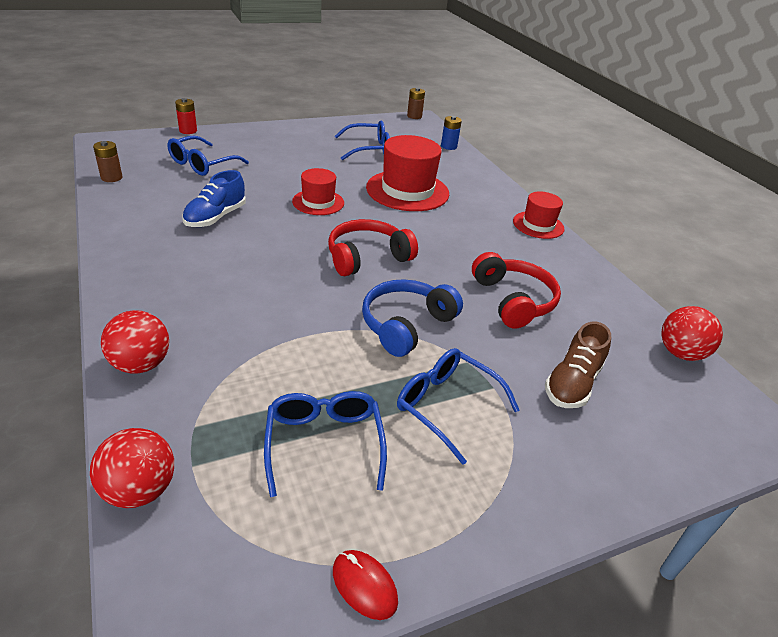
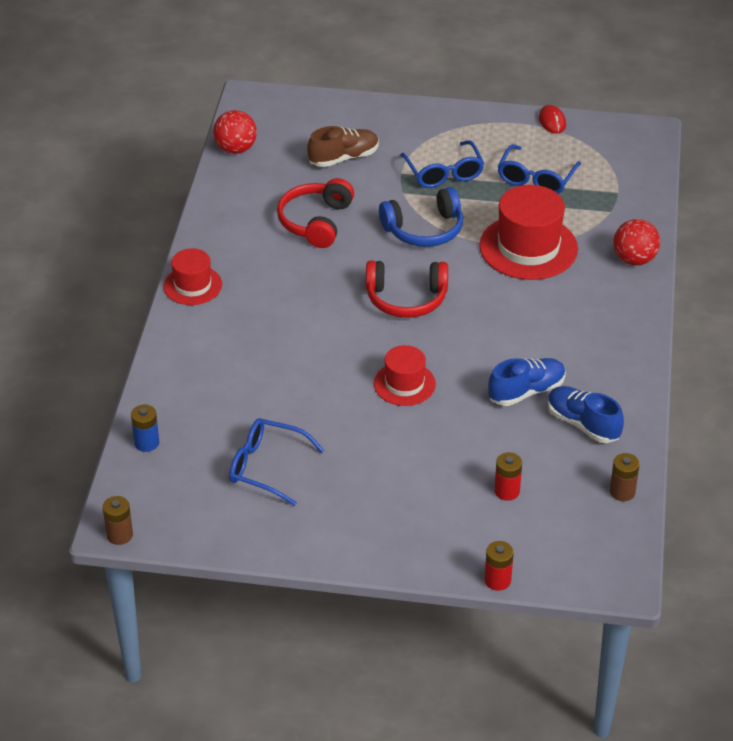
camera: 145 degrees left, 5 degrees up
red ball [90,428,174,508] -> none
blue glasses [167,135,249,176] -> red battery [494,452,522,501]
red hat [366,135,449,211] -> red hat moved to [479,185,578,280]
none -> blue shoe [548,386,624,443]

